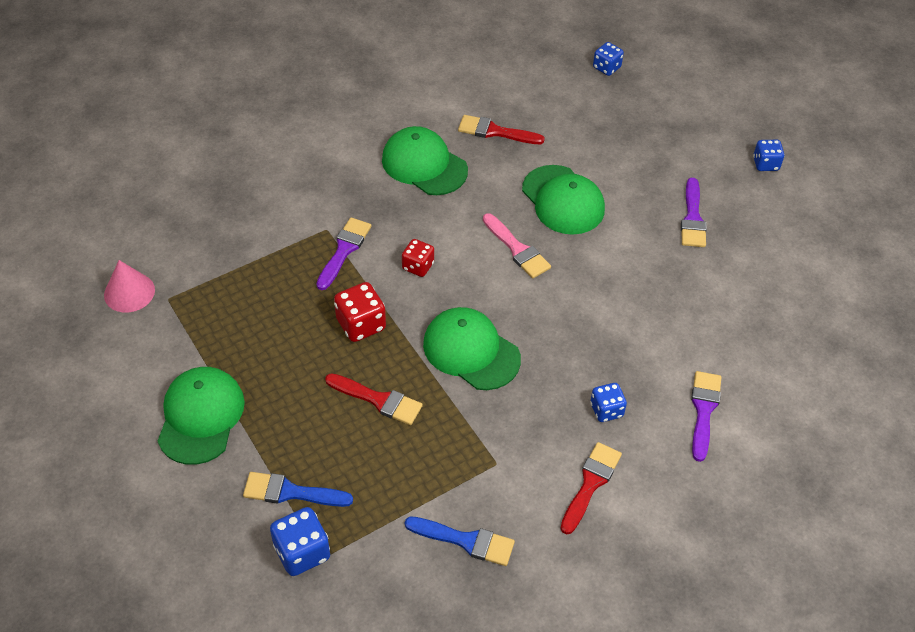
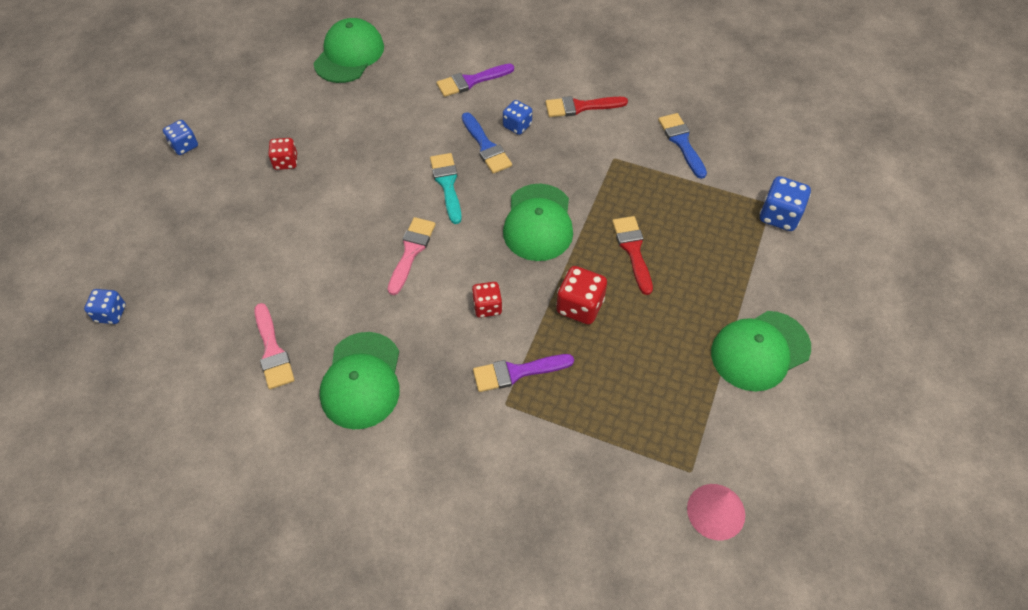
camera: 125 degrees left, 5 degrees up
blue brush [243,472,353,507] -> blue brush moved to [462,112,512,174]
red brush [458,115,545,144] -> pink brush [255,303,295,389]
green cap [522,165,605,235] -> green cap moved to [314,18,384,83]
purple brush [681,178,707,247] -> red dice [268,138,297,170]
none -> turquoise brush [430,153,462,224]

